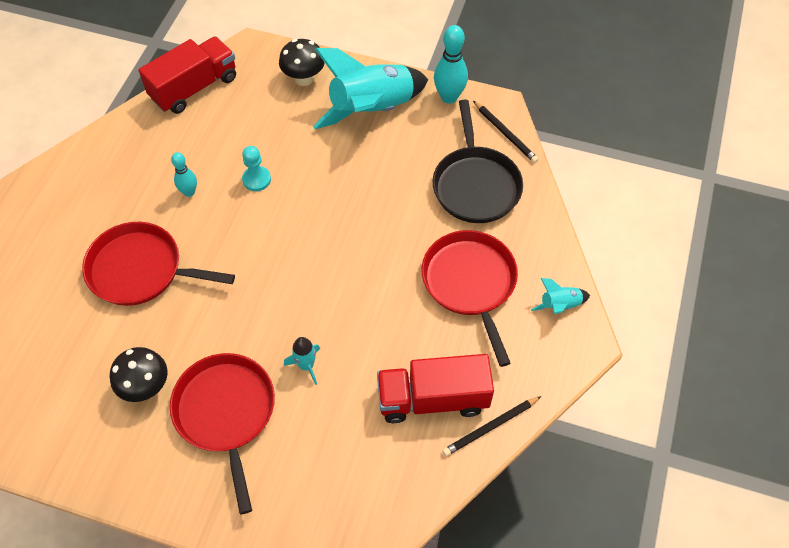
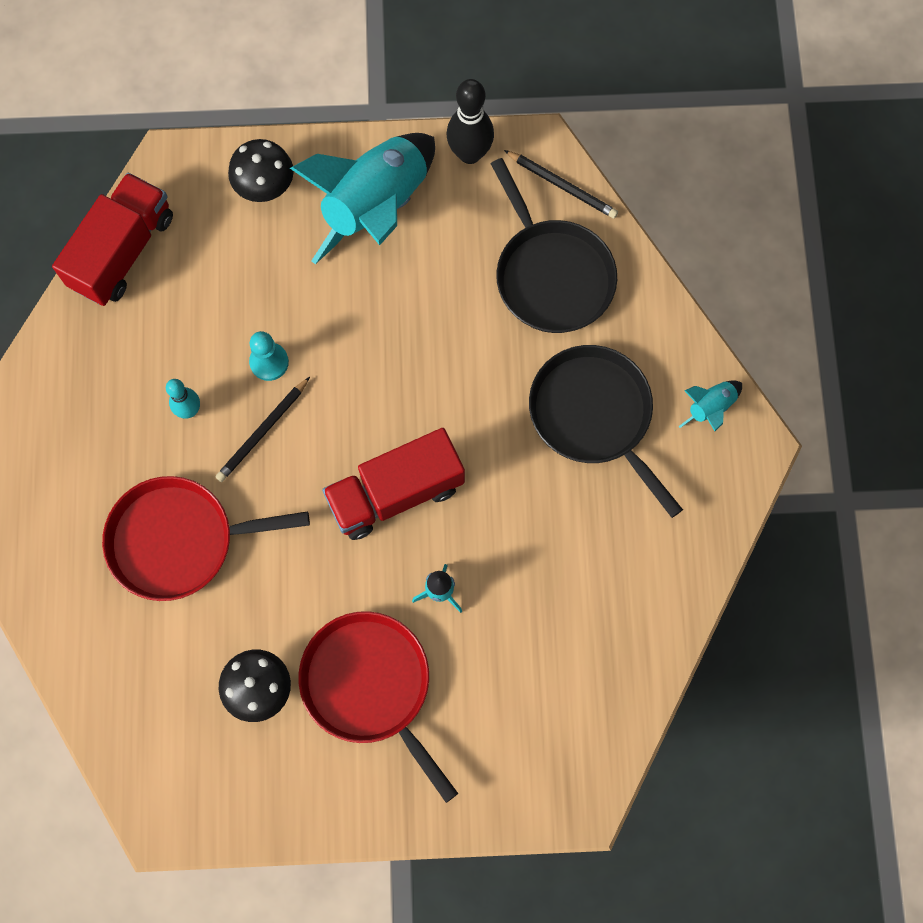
camera: 20 degrees left, 15 degrees up
red truck [377,354,494,423] -> red truck moved to [322,428,465,540]
red pan [422,230,518,367] -> black pan [529,345,683,518]
turquoise bowling pin [434,25,468,104] -> black bowling pin [447,79,494,164]
black pencil [442,396,541,456] -> black pencil moved to [216,377,310,482]

